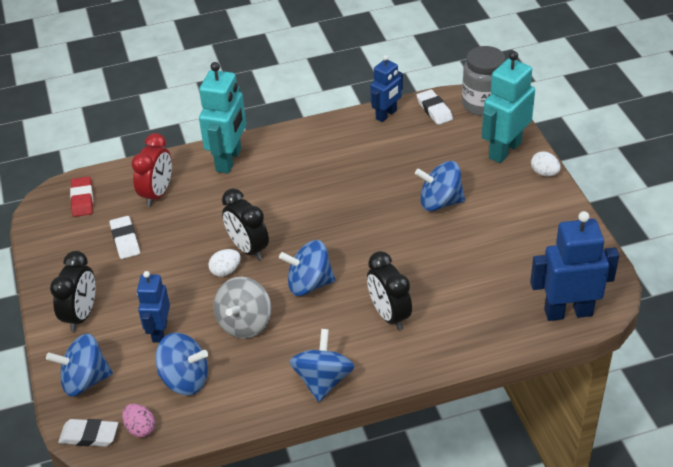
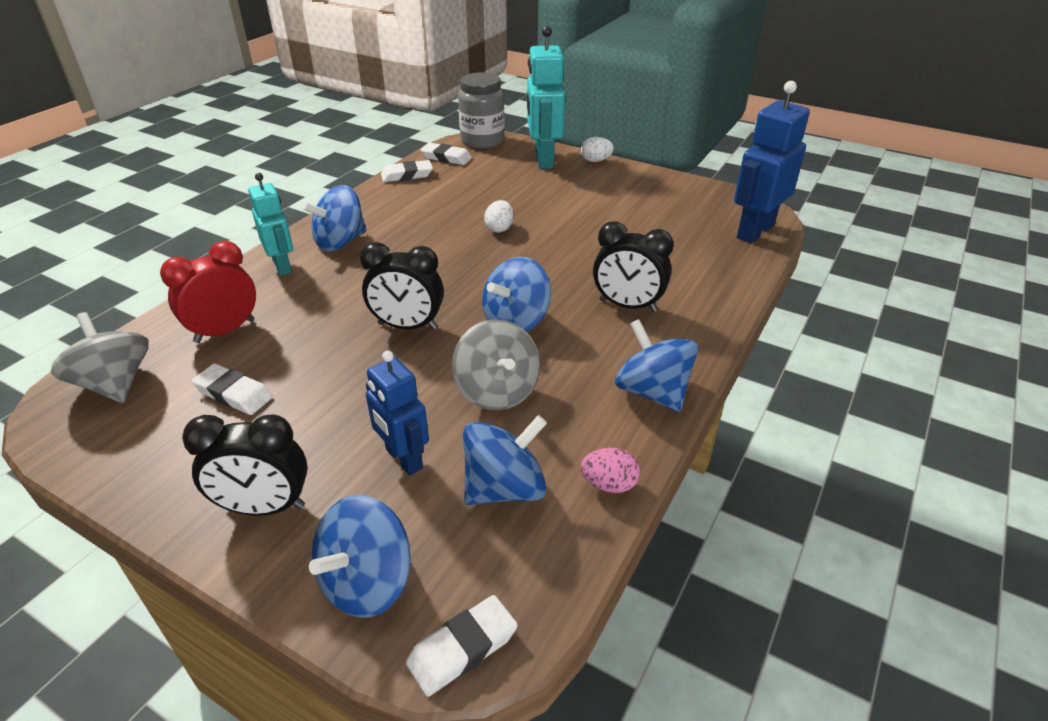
camera: 45 degrees left, 5 degrees down
black clock [50,251,96,332] -> black clock turned 120 degrees clockwise [182,414,308,516]
red eraser [70,176,93,217] -> grey spinning top [51,312,149,403]
pink egg [122,404,155,437] -> pink egg moved to [580,448,640,493]
red clock [131,133,172,207] -> red clock turned 105 degrees counterclockwise [160,241,256,343]
turquoise robot [199,62,246,174] -> turquoise robot [248,173,293,276], size x0.63
white egg [208,249,241,277] -> white egg moved to [484,200,514,233]
blue robot [370,55,403,122] -> white eraser [381,160,433,182]
blue spinning top [415,161,465,211] -> blue spinning top moved to [302,185,367,252]

